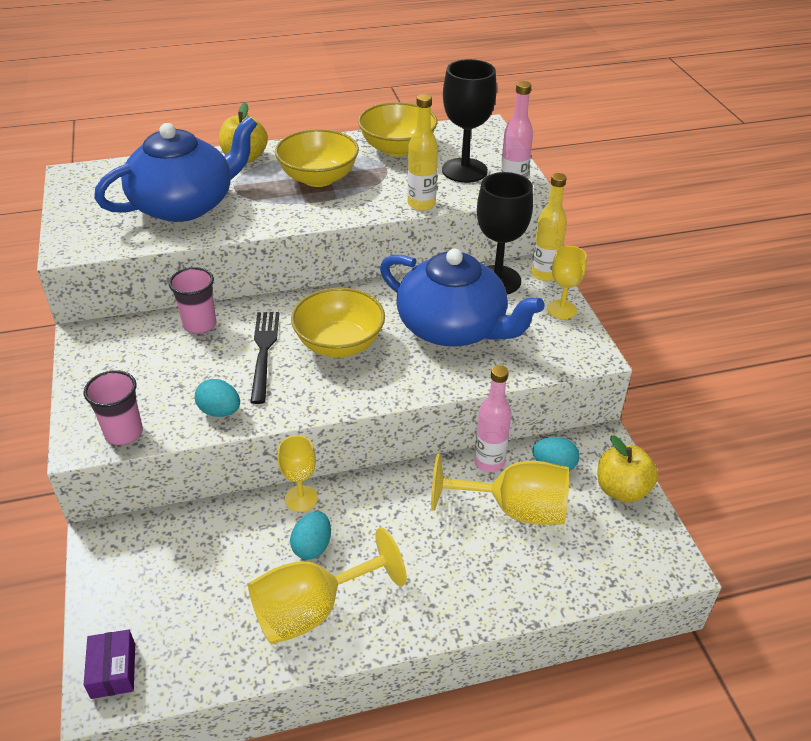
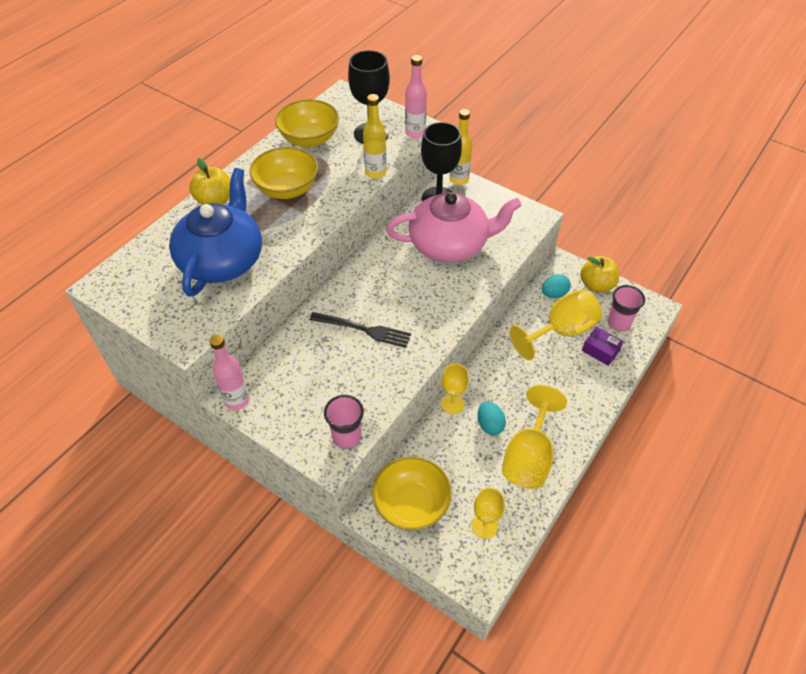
camera: 40 degrees left, 10 degrees up
purple box [84,629,135,699] -> purple box moved to [582,327,623,366]
pink cup [169,267,216,334] -> pink cup moved to [607,285,645,331]
turquoise egg [195,379,240,417] -> none
black fork [250,312,279,404] -> black fork turned 150 degrees clockwise [309,312,411,348]
yellow bowl [291,288,385,357] -> yellow bowl moved to [372,456,452,531]
blue teapot [380,249,545,347] -> pink teapot [386,192,522,262]
pink bottle [474,365,511,472] -> pink bottle moved to [209,334,250,410]
yellow goblet [547,246,587,319] -> yellow goblet moved to [472,488,505,539]

